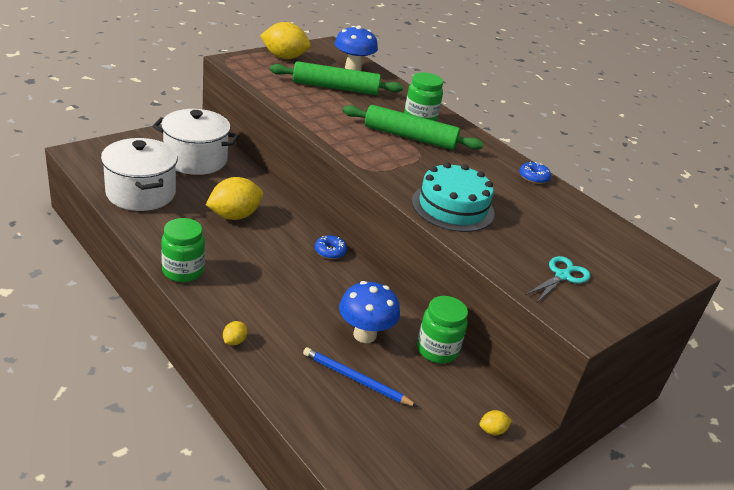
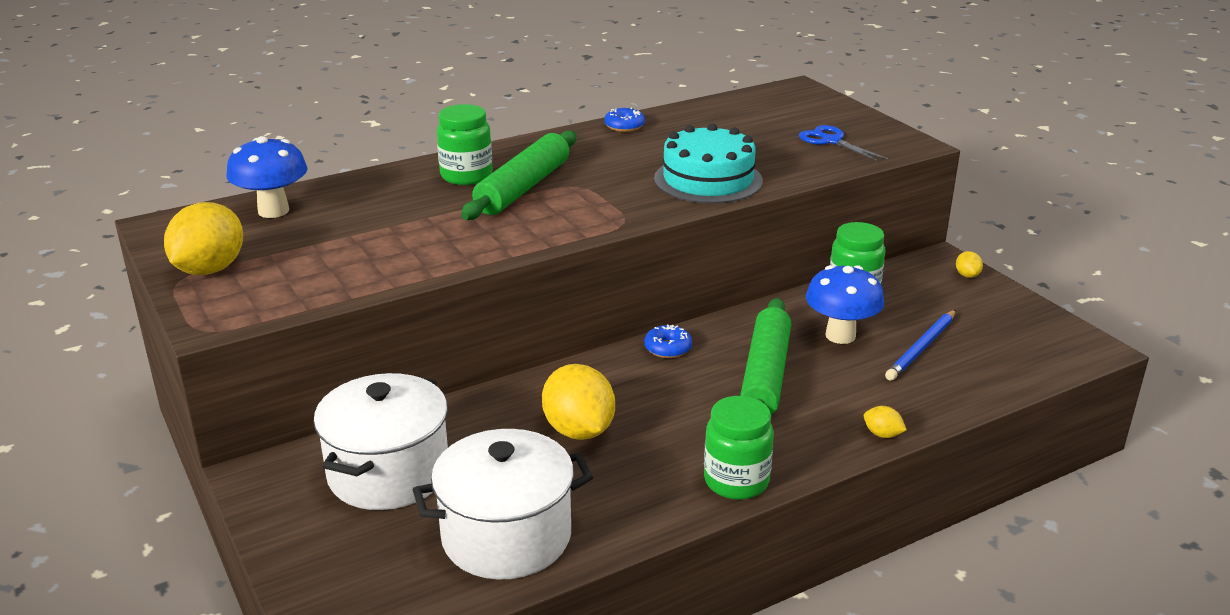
camera: 75 degrees left, 5 degrees down
green rolling pin [270,61,403,95] -> green rolling pin moved to [740,298,791,415]
turquoise scissors [526,256,591,302] -> blue scissors [799,125,888,162]

